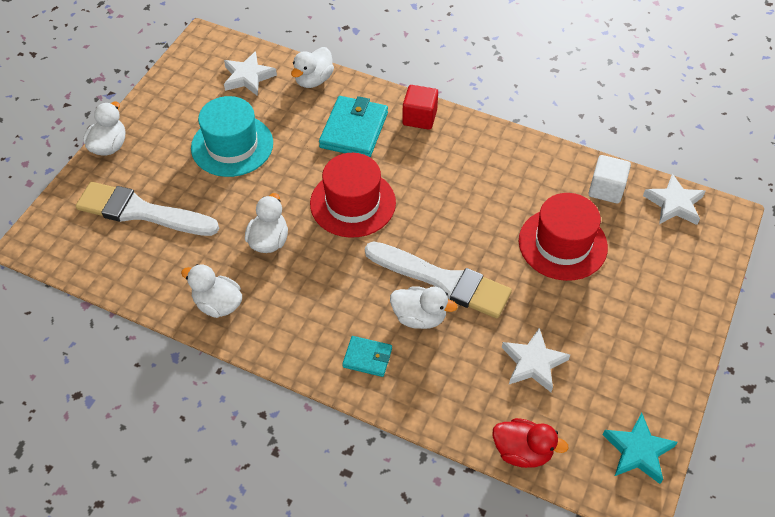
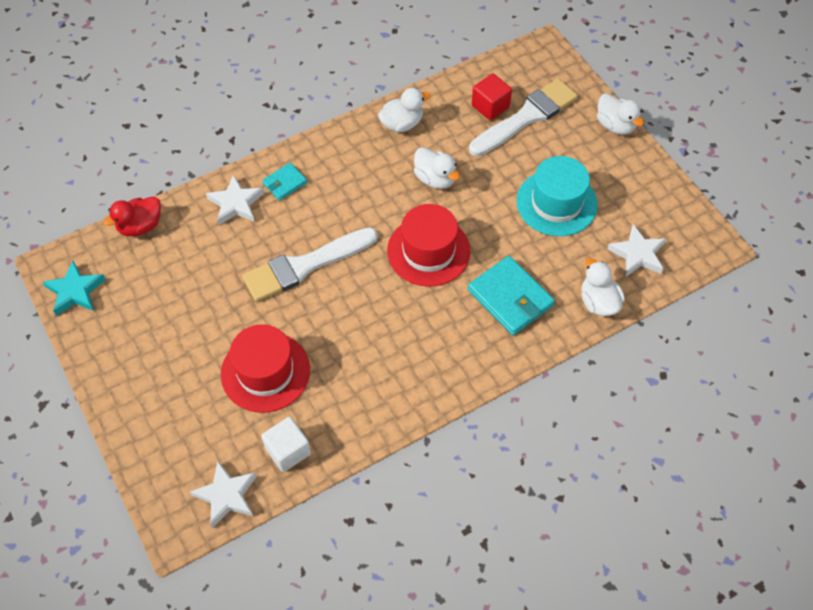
camera: 125 degrees right, 5 degrees up
white duck [390,286,458,329] -> none
red cube [402,85,438,130] -> red cube moved to [472,73,512,120]
white star [502,328,570,392] -> white star moved to [206,174,264,225]

